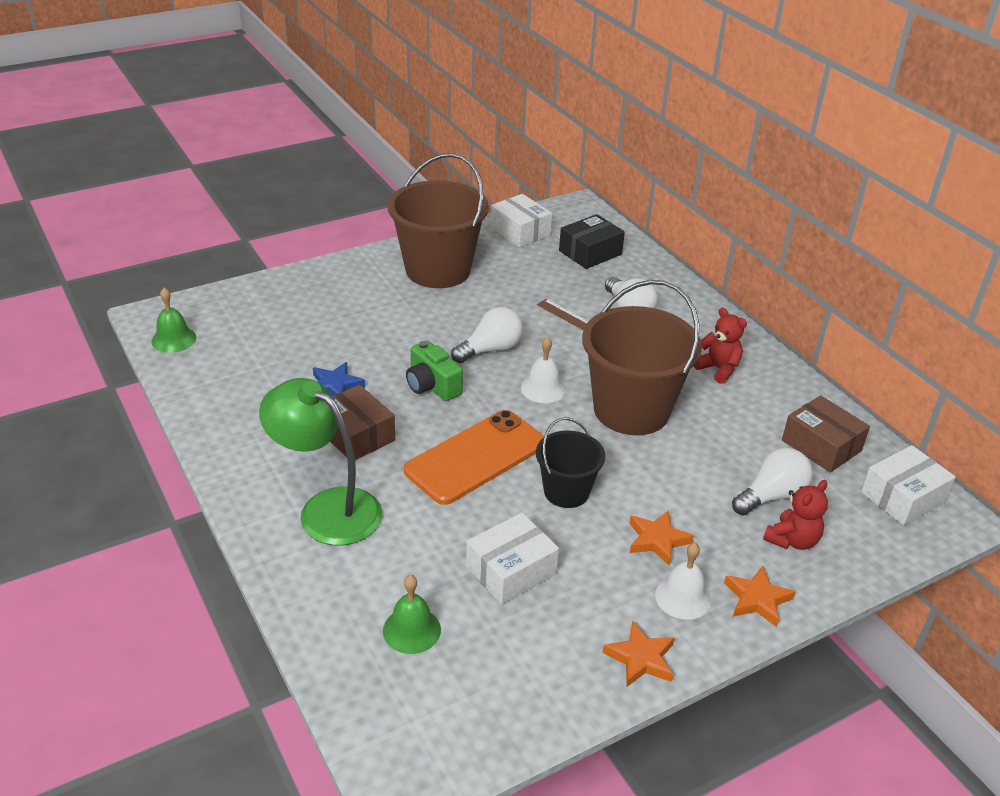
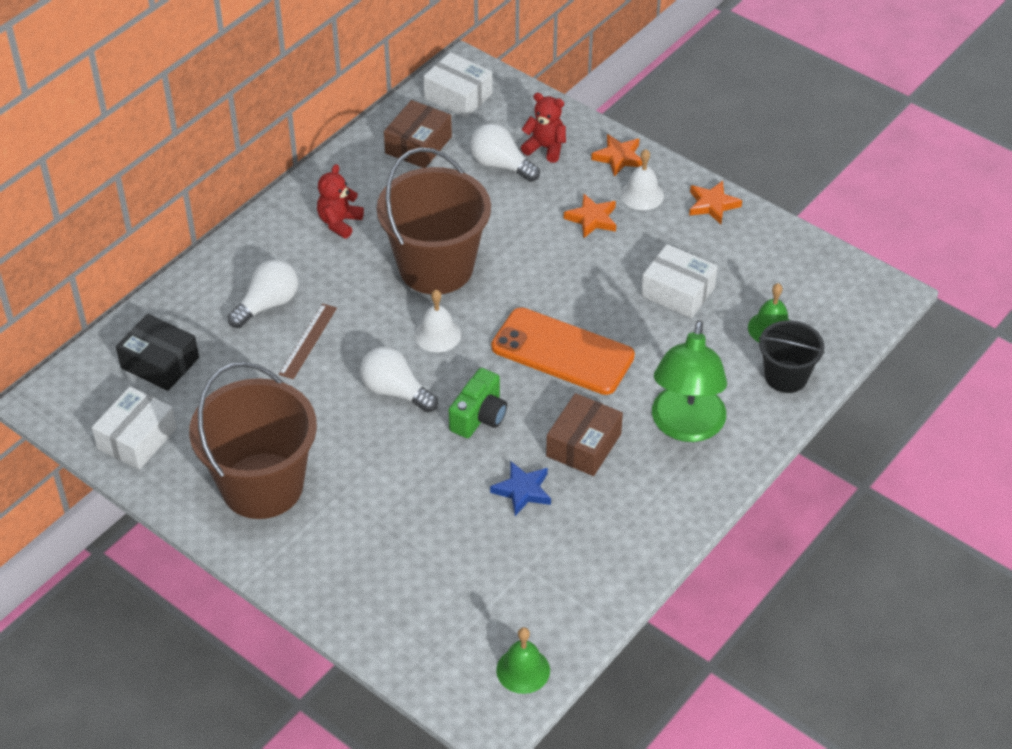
camera: 110 degrees left, 10 degrees up
black bucket [536,417,606,508] -> black bucket moved to [759,320,825,393]

